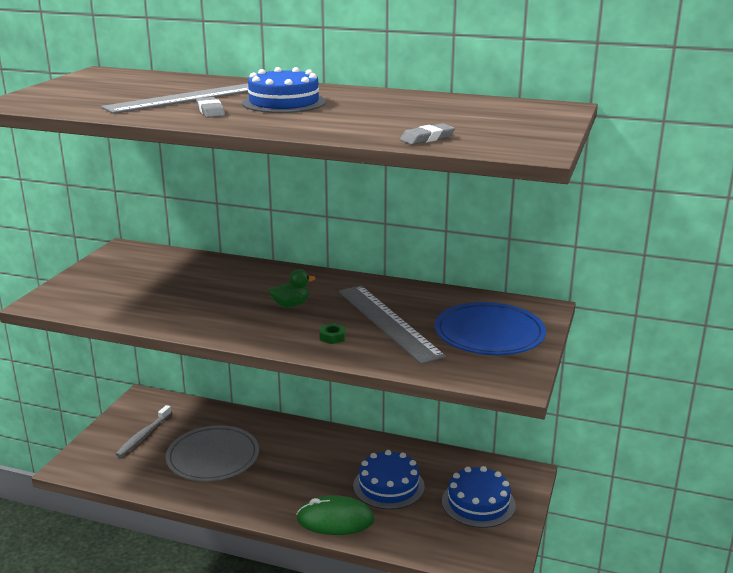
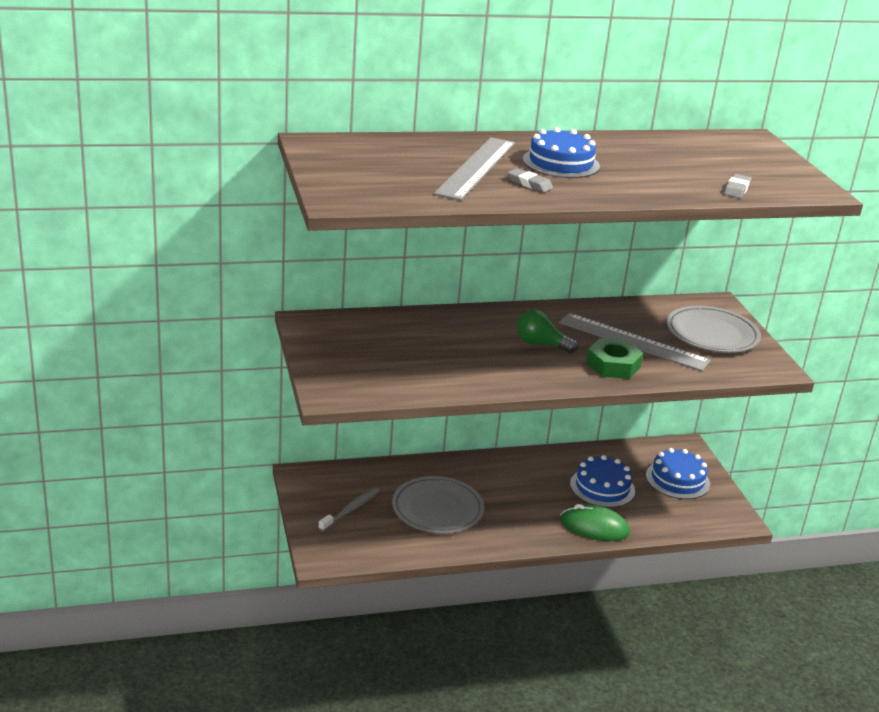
camera: 35 degrees left, 5 degrees up
grey toothbrush [115,405,172,457] -> grey toothbrush turned 135 degrees counterclockwise [318,487,380,531]
green duck [269,269,315,308] -> green light bulb [517,309,578,353]
green mouse [296,495,374,535] -> green mouse turned 45 degrees clockwise [560,504,630,541]
green nut [319,323,346,344] -> green nut [586,338,643,379], size x2.15
blue plate [435,302,546,355] -> grey plate [667,306,761,353]

